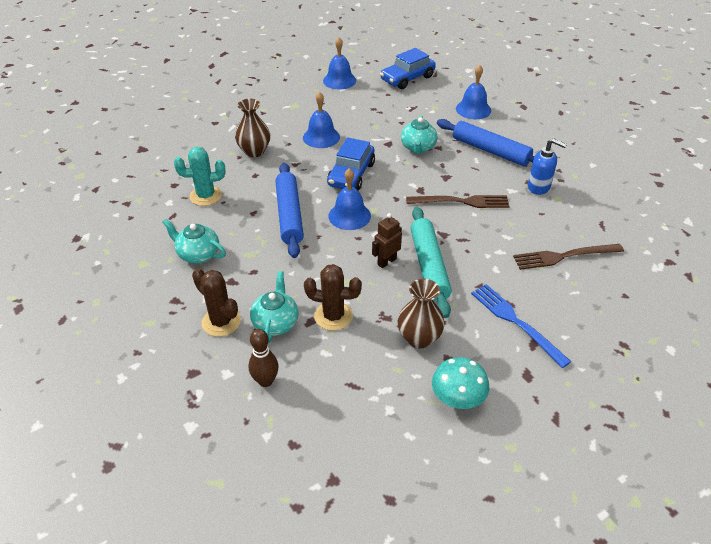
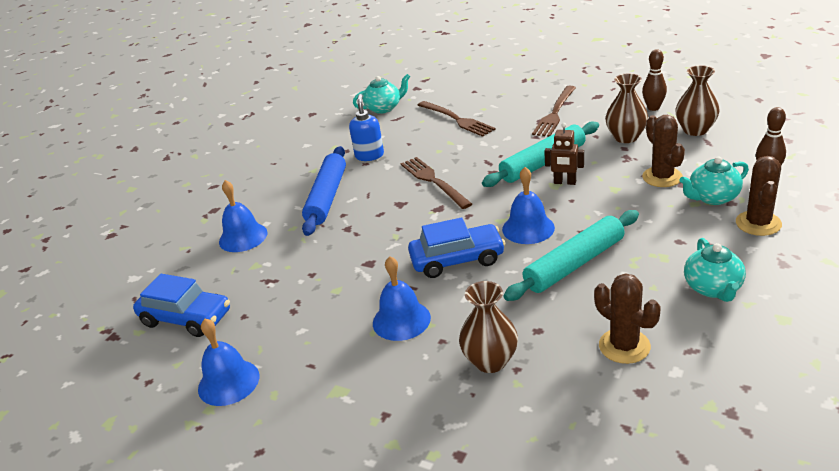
camera: 115 degrees left, 10 degrees down
turquoise cactus [174,147,226,206] -> brown cactus [594,273,660,364]
blue rolling pin [275,163,304,258] -> turquoise rolling pin [504,210,639,301]
turquoise teapot [401,116,437,154] -> turquoise teapot moved to [353,74,410,114]
turquoise mushroom [432,357,489,409] -> brown bowling pin [642,49,667,111]
blue fork [471,284,572,368] -> brown fork [532,86,576,137]
none -> brown vase [675,65,720,136]

